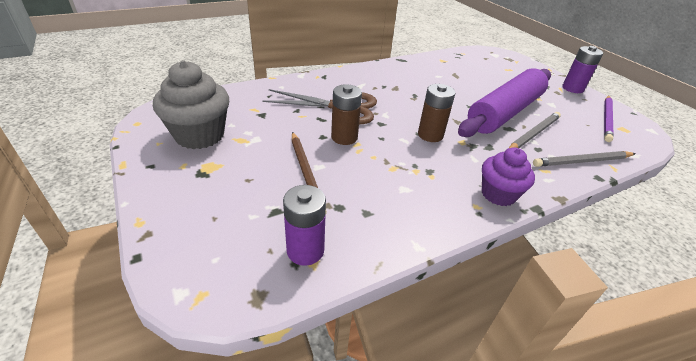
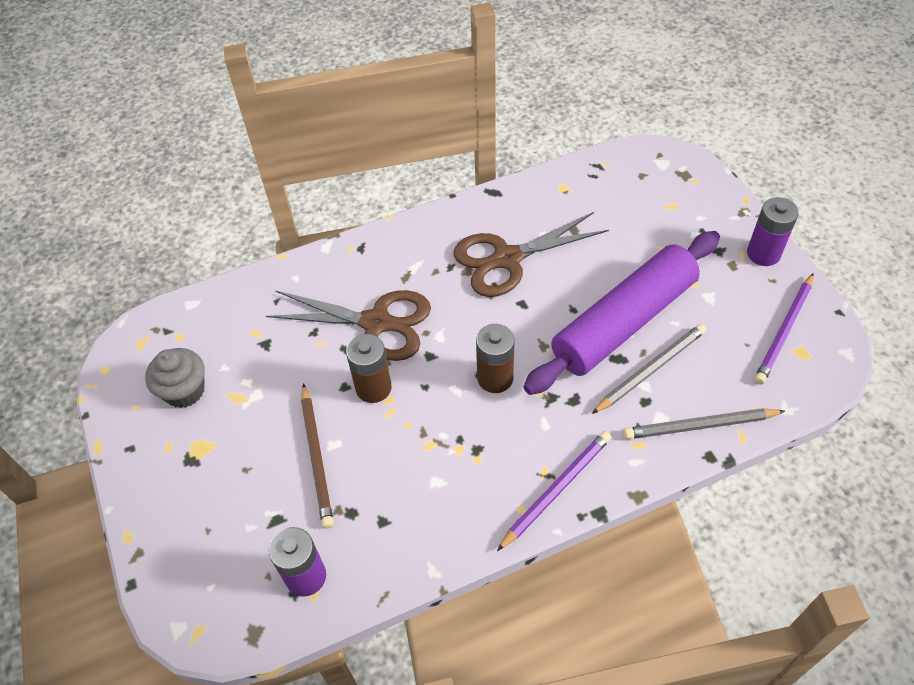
camera: 10 degrees right, 15 degrees up
grey cupcake [153,60,229,149] -> grey cupcake [145,348,205,408], size x0.65
purple cupcake [482,147,535,206] -> purple pencil [497,431,611,551]
none -> brown scissors [454,212,609,297]

